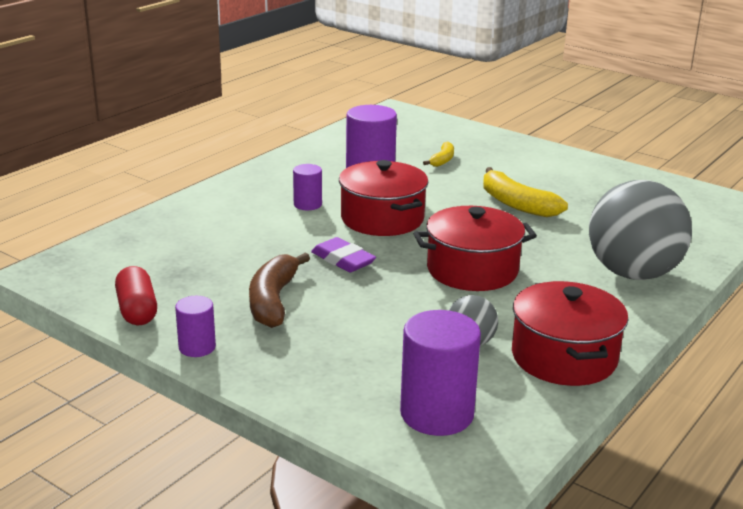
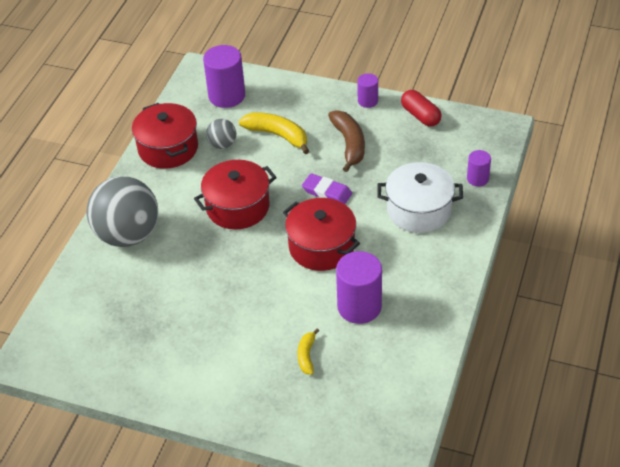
camera: 165 degrees right, 20 degrees up
purple cylinder [293,164,322,210] -> purple cylinder moved to [467,150,491,187]
yellow banana [483,167,568,217] -> yellow banana moved to [239,112,309,154]
none -> white pot [377,162,463,233]

